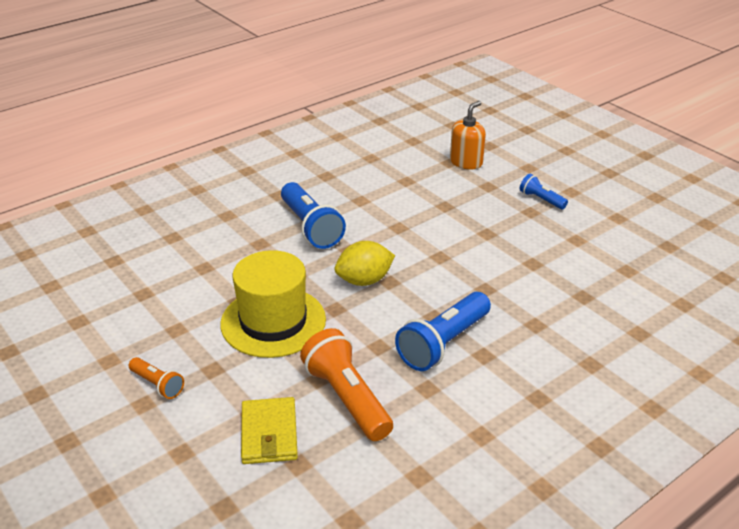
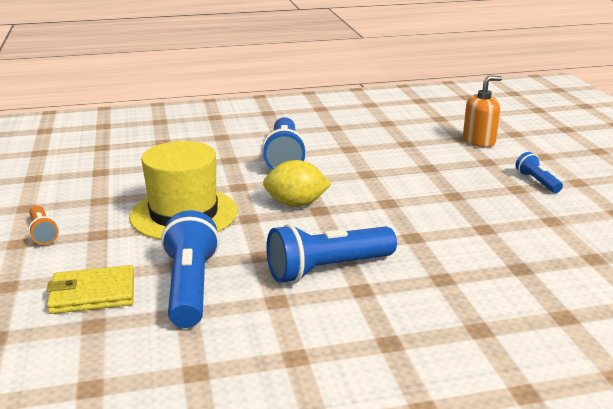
camera: 25 degrees right, 10 degrees down
yellow wallet [241,397,298,464] -> yellow wallet turned 60 degrees clockwise [46,265,134,314]
orange flashlight [300,328,393,441] -> blue flashlight [161,210,220,328]

